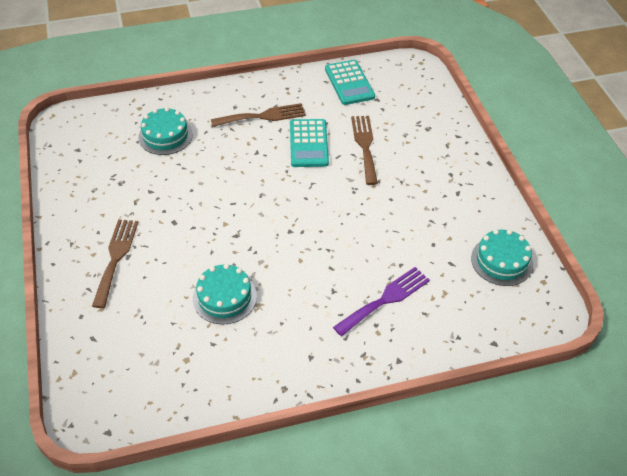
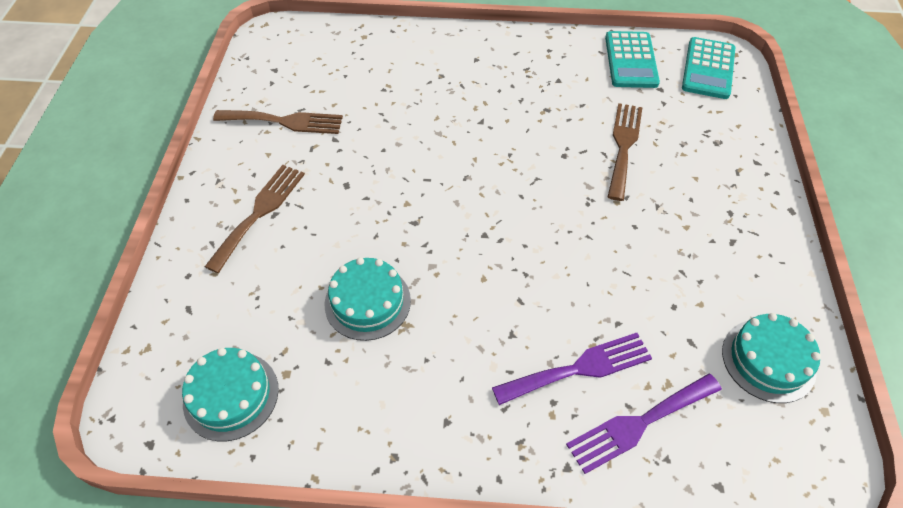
camera: 20 degrees right, 5 degrees up
turquoise cake [138,107,193,155] -> turquoise cake moved to [182,348,279,441]
brown fork [211,103,306,127] -> brown fork moved to [213,110,343,134]
turquoise calculator [290,119,329,167] -> turquoise calculator moved to [682,37,736,99]
none -> purple fork [566,374,722,474]

